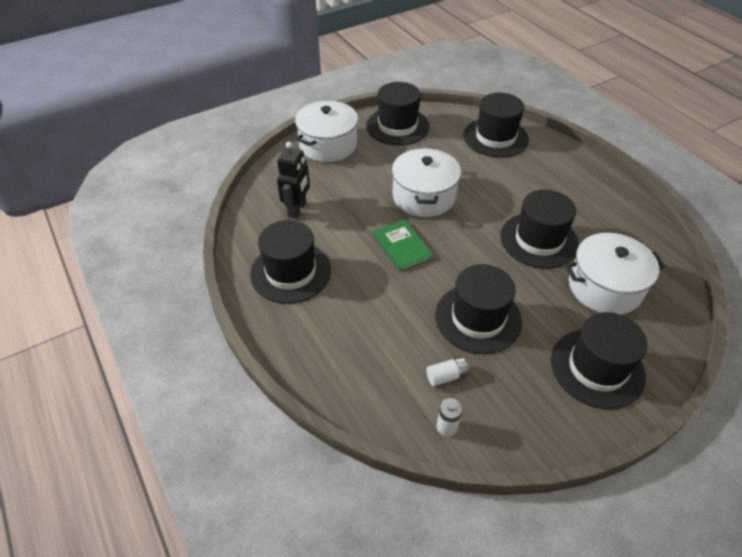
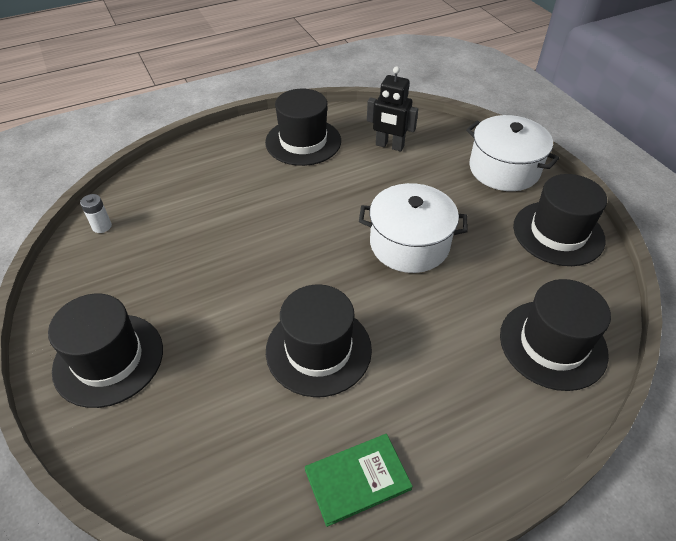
camera: 95 degrees right, 0 degrees up
green book [373,219,433,272] -> green book moved to [305,434,413,527]
white battery [426,357,469,386] -> none
black hat [435,264,522,354] -> none
white pot [565,233,665,315] -> none

